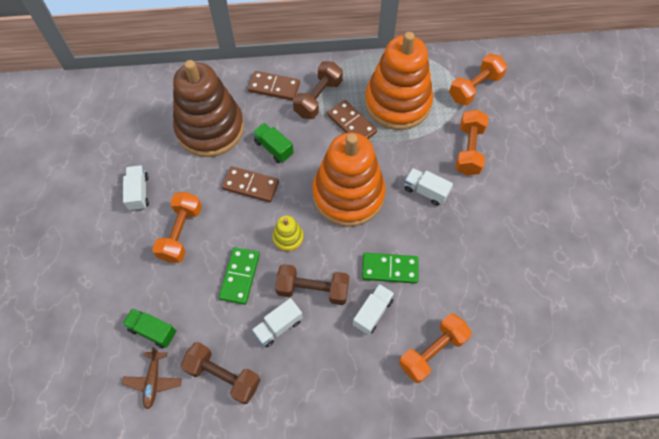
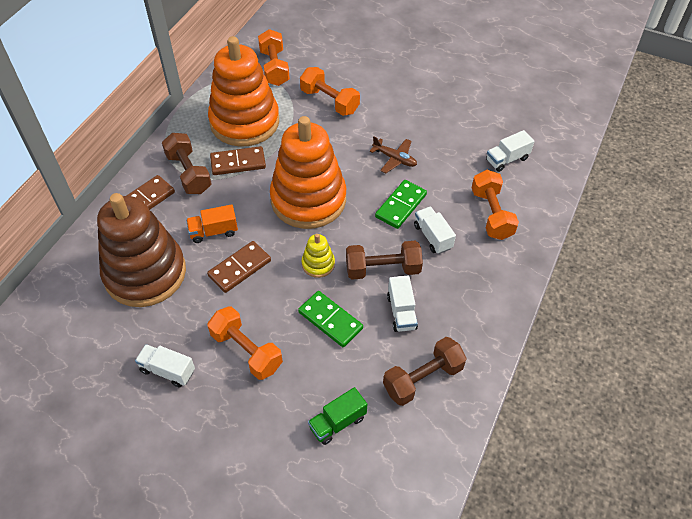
camera: 60 degrees left, 10 degrees down
brown plane [122,347,182,409] -> brown plane moved to [369,136,417,173]
green truck [253,123,294,163] -> orange truck [186,204,238,243]
brown dumbbell [275,264,349,305] -> brown dumbbell turned 45 degrees clockwise [346,241,423,280]
white truck [404,168,453,206] -> white truck moved to [486,130,534,172]

